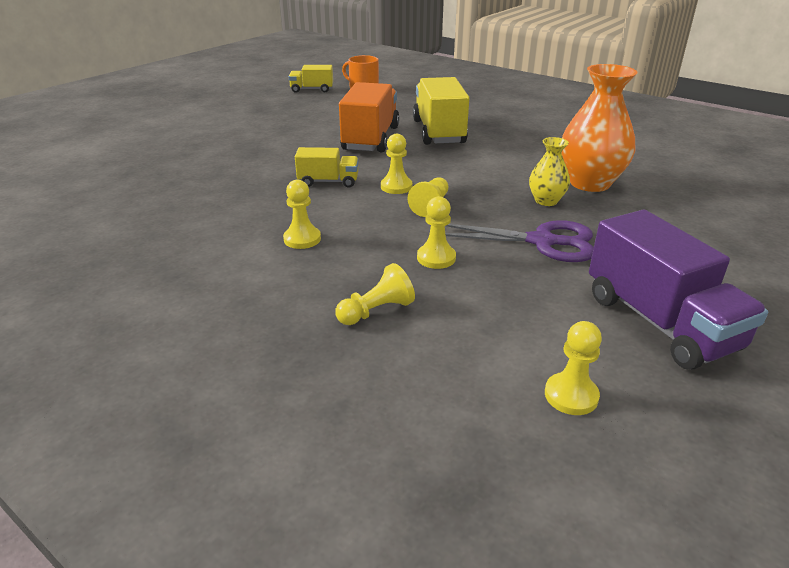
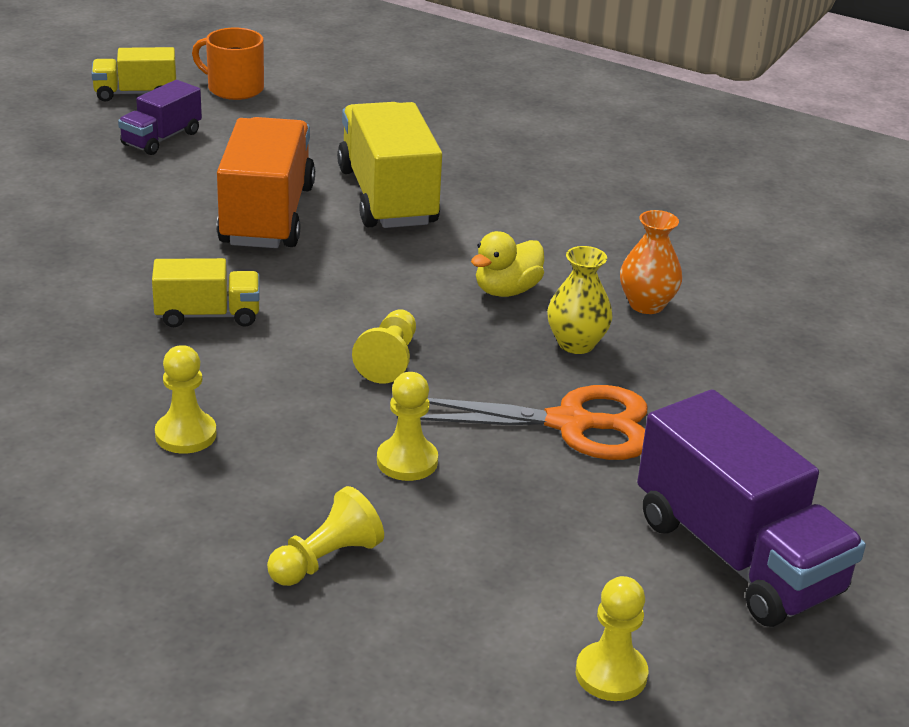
camera: 10 degrees left, 0 degrees up
yellow pawn [381,134,412,194] -> none
purple scissors [445,220,594,262] -> orange scissors [397,385,648,460]
orange vase [562,64,637,192] -> orange vase [620,210,682,314], size x0.53
none -> purple truck [118,80,202,155]
none -> yellow duck [471,231,544,297]

